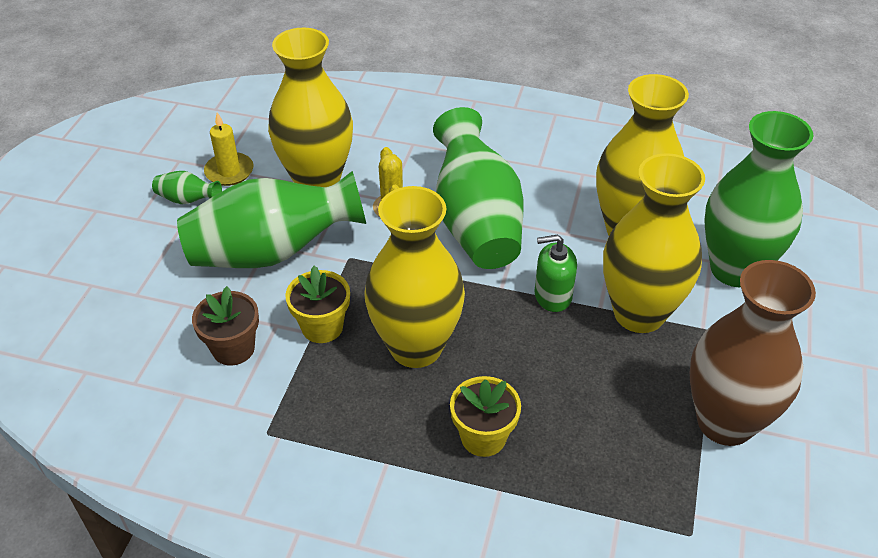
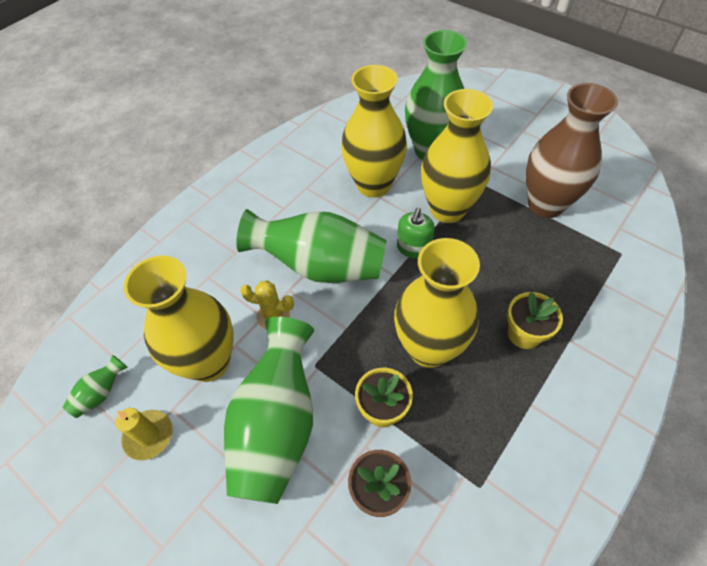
camera: 65 degrees left, 10 degrees up
green vase [152,171,222,204] -> green vase moved to [63,355,128,418]

